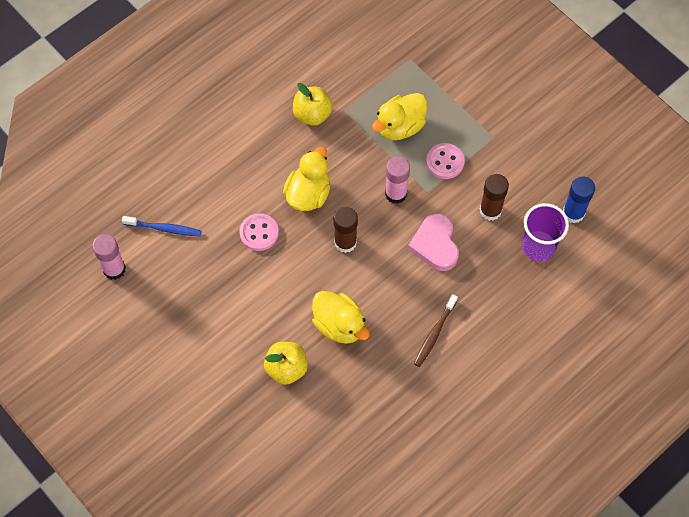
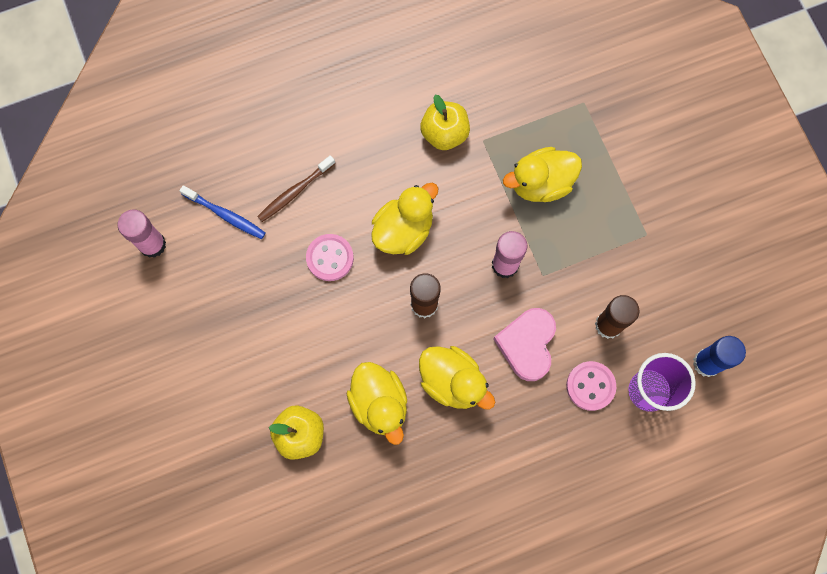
camera: 20 degrees right, 10 degrees up
brown toothbrush [414,294,458,367] -> brown toothbrush moved to [257,155,335,222]
pink button [426,143,465,179] -> pink button moved to [566,361,616,411]
none -> yellow duck [419,346,495,409]

